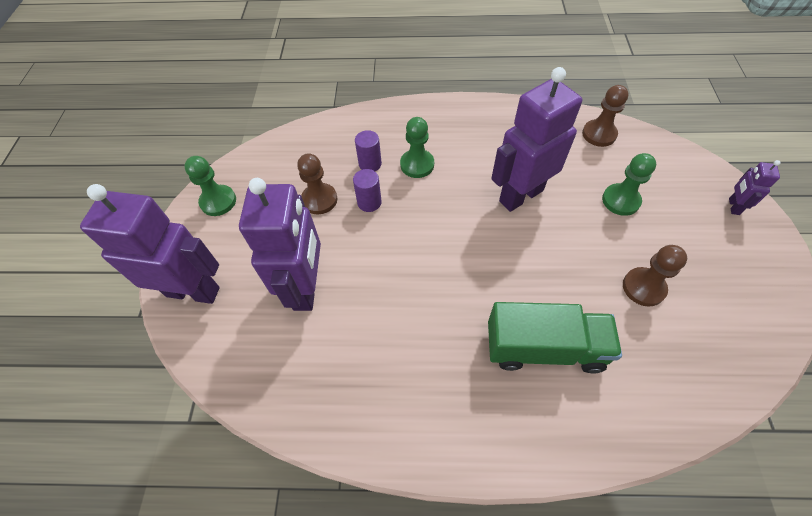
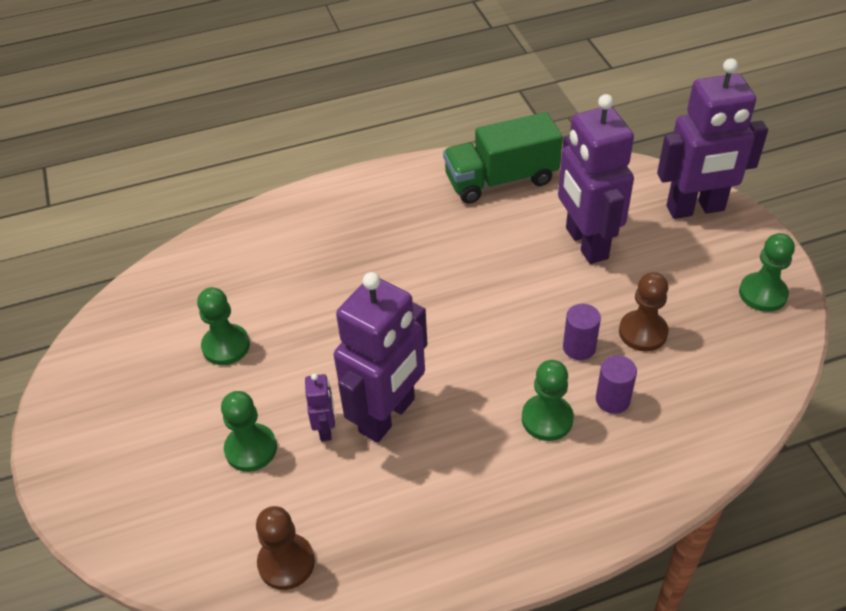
camera: 160 degrees right, 10 degrees down
green truck [488,302,622,374] -> green truck moved to [443,112,563,204]
brown pawn [623,245,687,306] -> green pawn [197,287,250,365]
purple robot [729,160,780,215] -> purple robot moved to [305,373,335,441]

